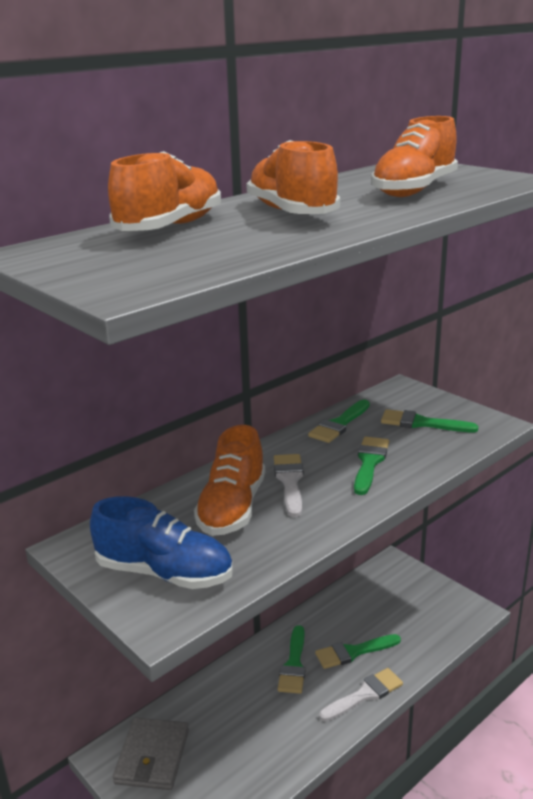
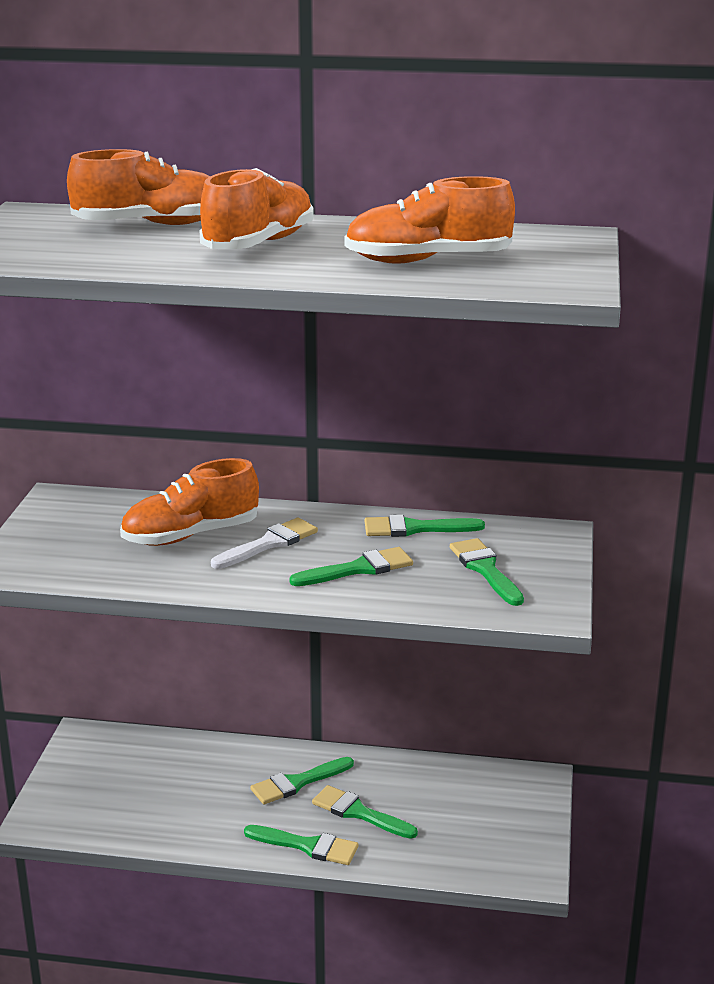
camera: 50 degrees right, 0 degrees up
blue shoe [90,496,233,589] -> none
grey wallet [113,717,189,790] -> none
white brush [319,668,403,722] -> green brush [244,825,359,865]

